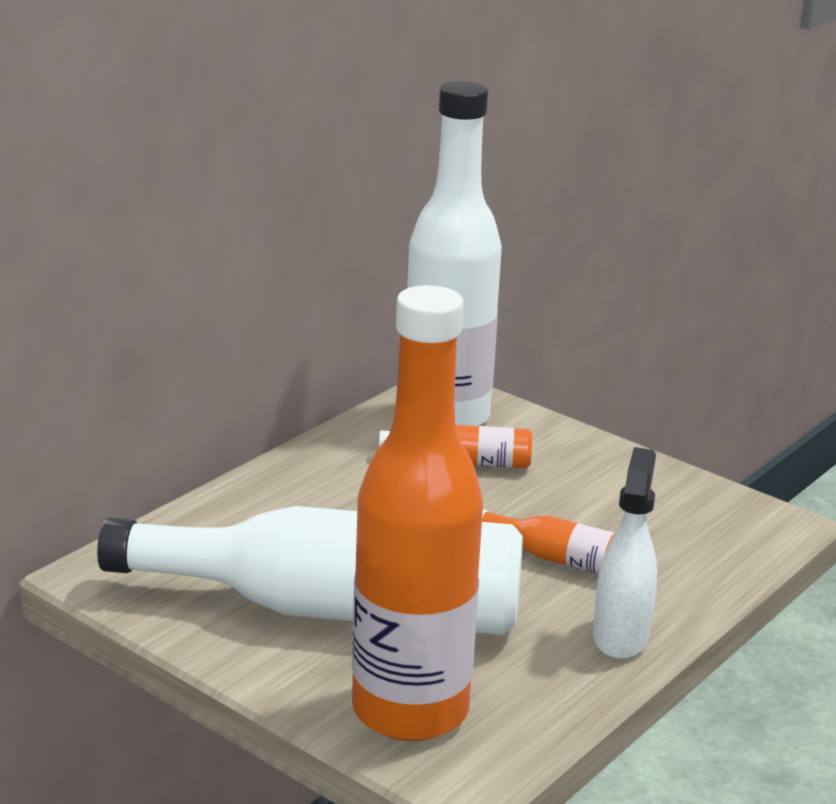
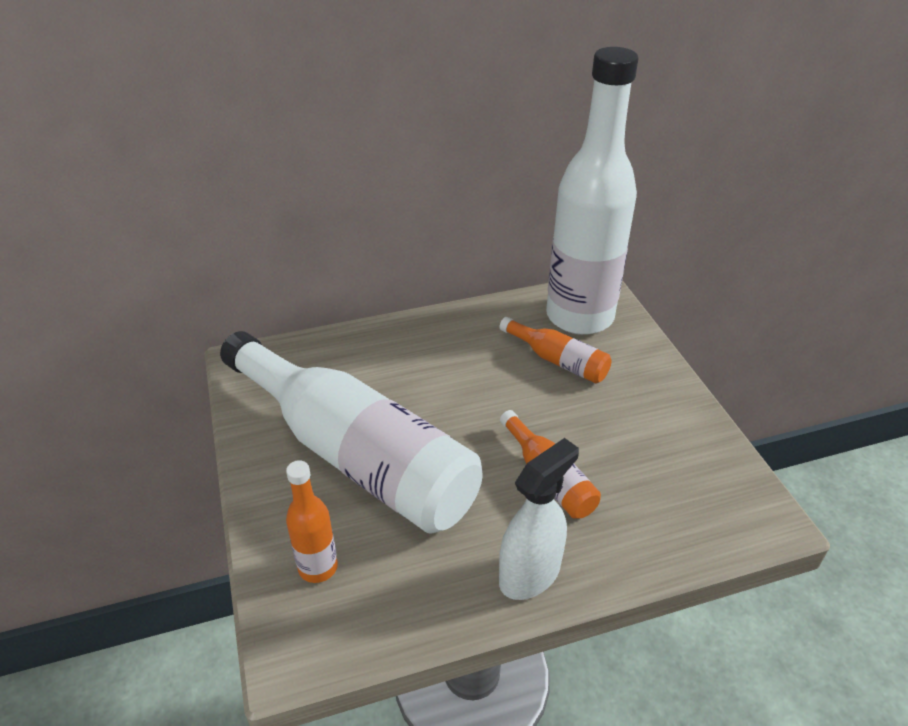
camera: 35 degrees right, 15 degrees up
orange bottle [352,285,483,741] -> orange bottle [286,460,338,583], size x0.42

